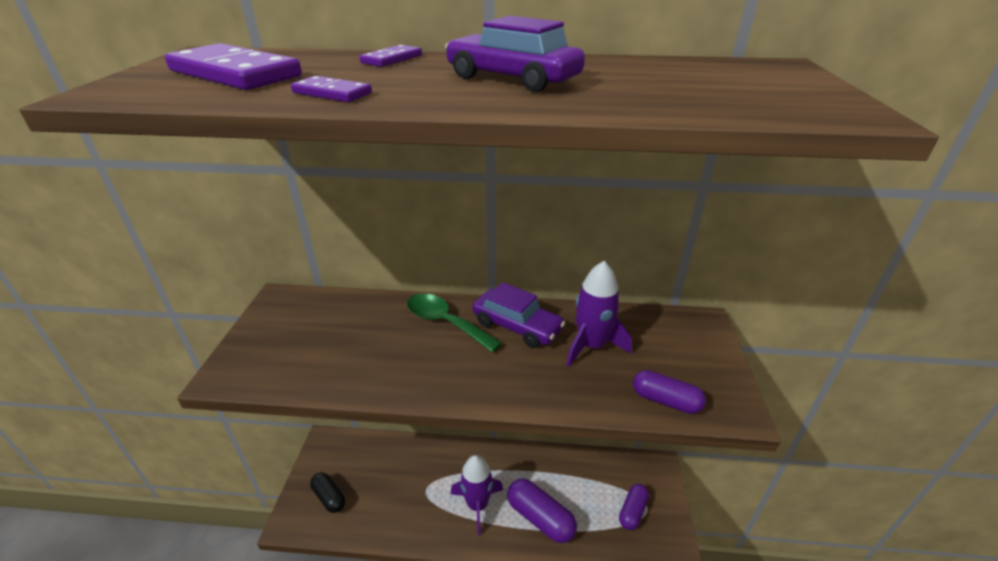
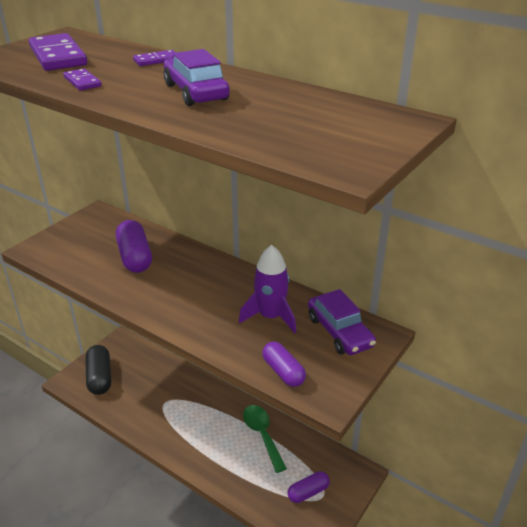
camera: 30 degrees right, 0 degrees up
black capsule [310,472,345,513] -> black capsule [85,345,111,395], size x1.56
green spoon [407,293,502,353] -> green spoon moved to [243,405,287,473]
purple rocket [451,455,503,535] -> none
purple car [472,282,565,348] -> purple car moved to [308,289,376,355]
purple capsule [507,478,577,543] -> purple capsule moved to [116,220,152,273]

